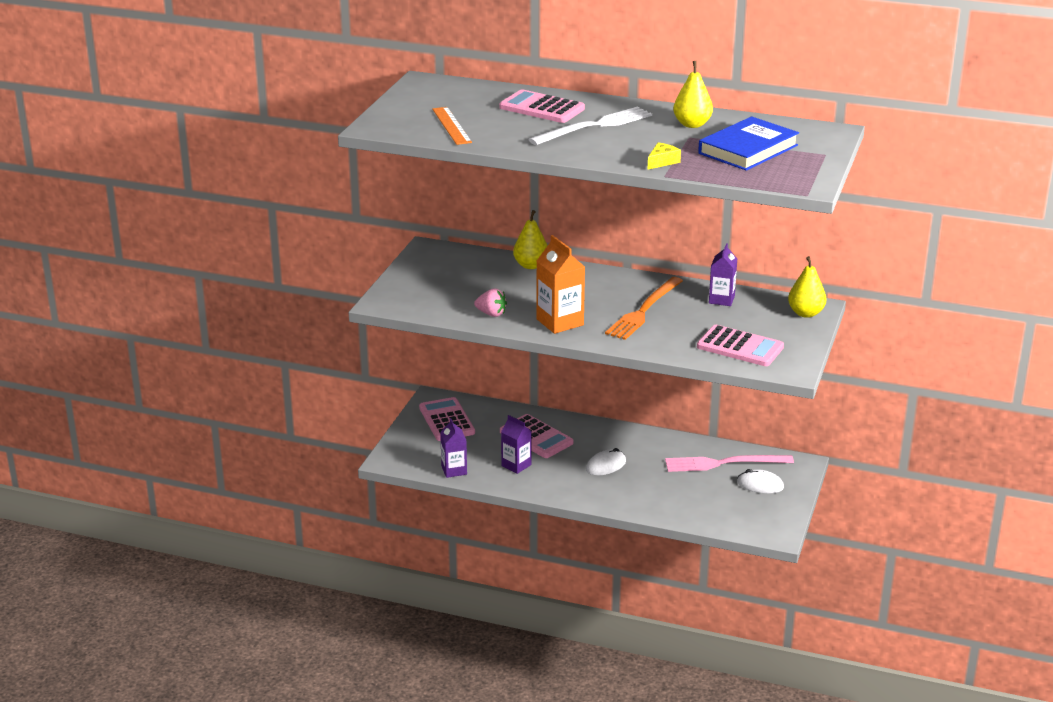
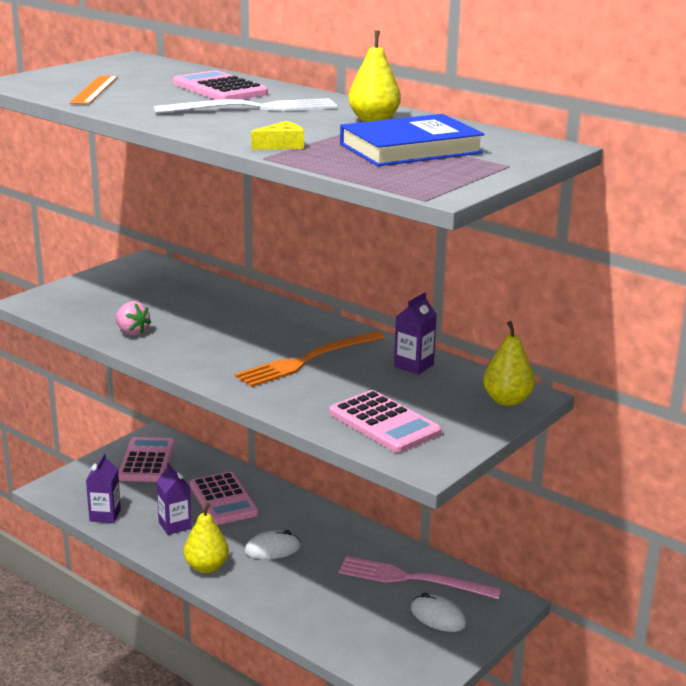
camera: 20 degrees right, 5 degrees down
yellow pear [513,210,548,269] -> yellow pear moved to [184,502,229,573]
orange carton [536,235,585,334] -> none

